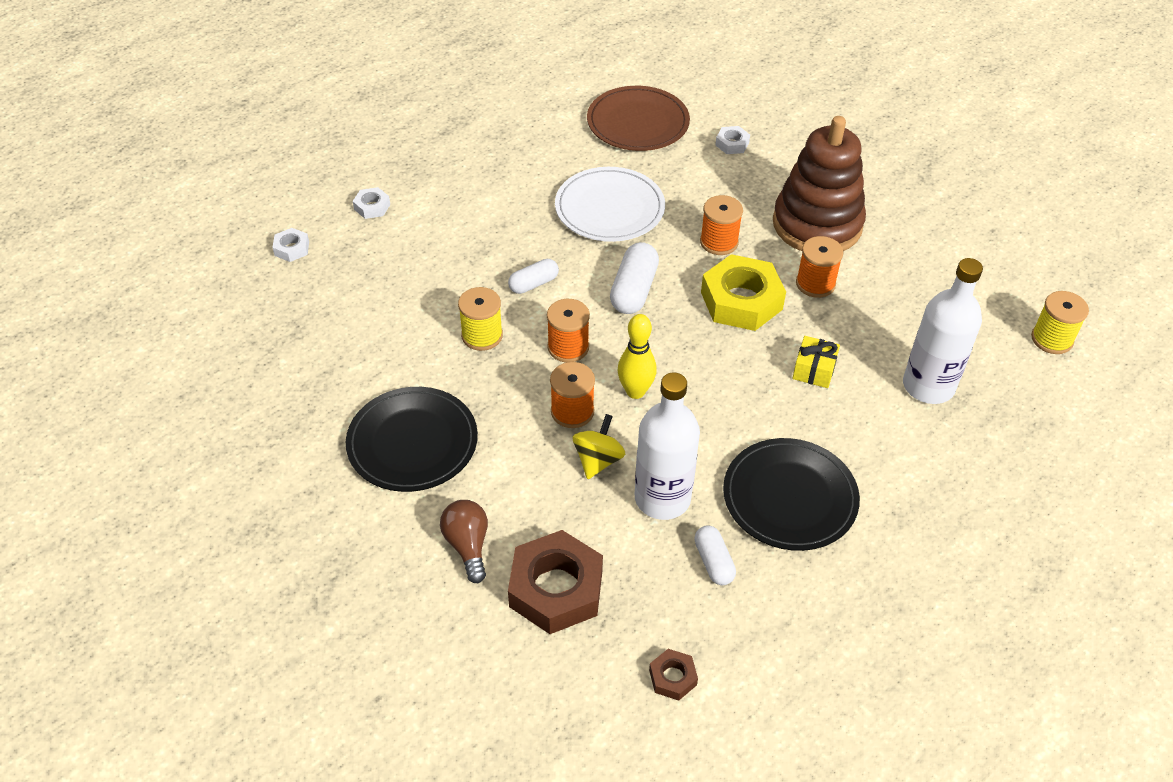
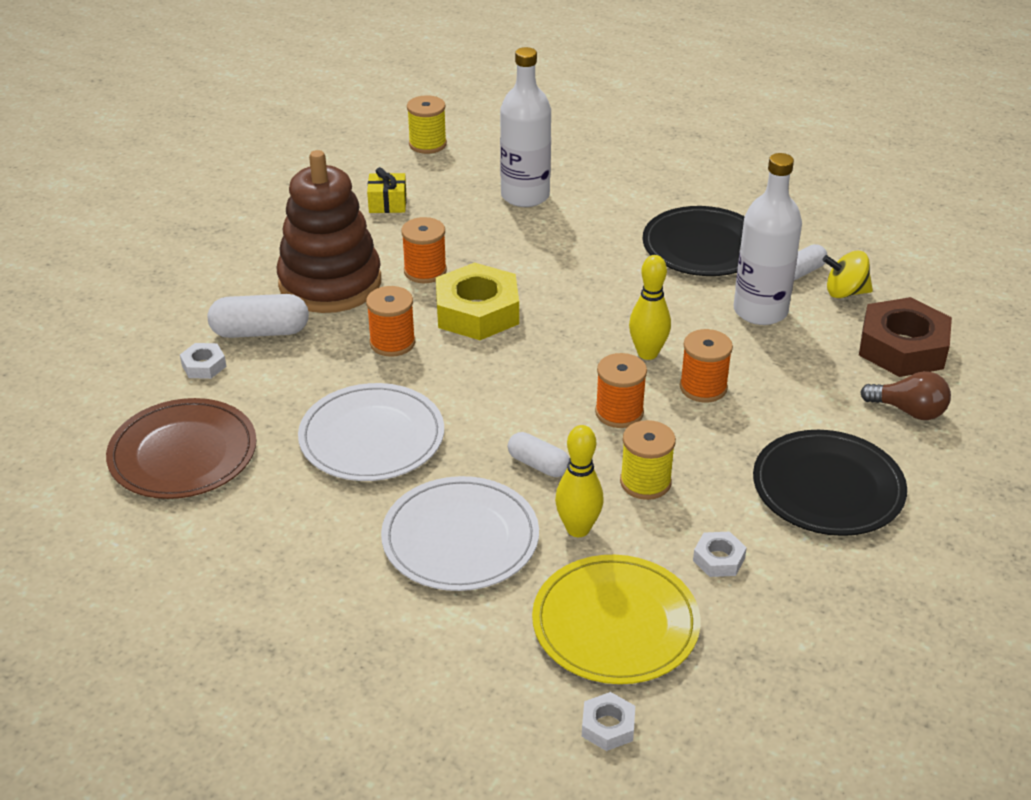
camera: 110 degrees left, 10 degrees down
white nut [353,187,390,219] -> white nut moved to [693,532,747,577]
brown light bulb [440,500,488,583] -> brown light bulb turned 120 degrees counterclockwise [860,371,951,420]
yellow spinning top [573,414,626,479] -> yellow spinning top moved to [823,251,873,298]
white capsule [610,242,659,314] -> white capsule moved to [208,294,309,338]
brown nut [649,649,698,700] -> none
yellow gift [793,336,840,388] -> yellow gift moved to [367,167,406,213]
none -> white plate [381,476,539,591]
none -> yellow plate [532,555,701,684]
none -> yellow bowling pin [555,425,604,537]

